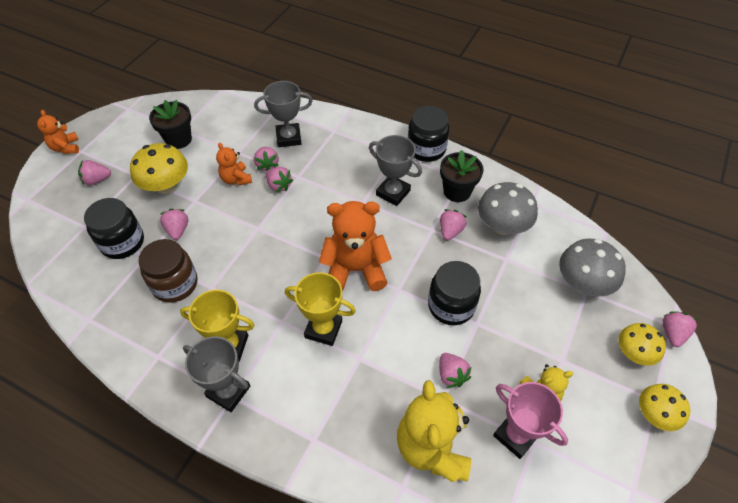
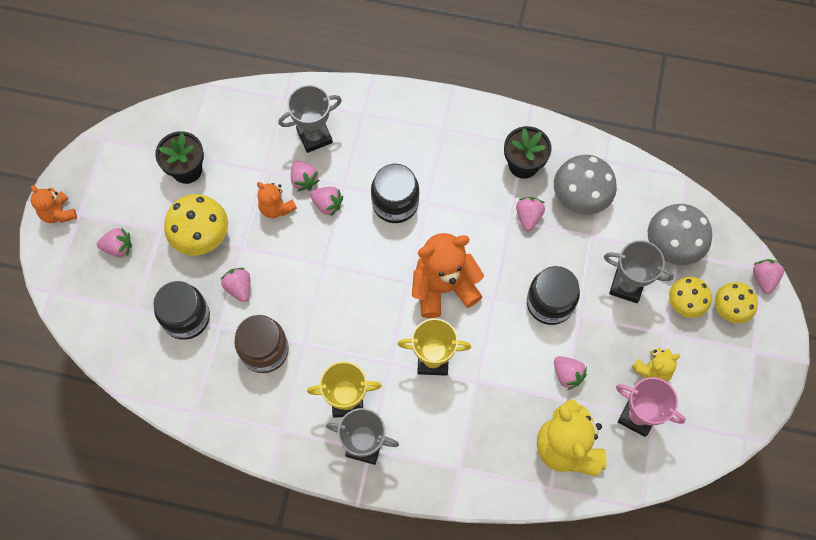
camera: 15 degrees left, 15 degrees up
pink strawberry [78,160,111,185] -> pink strawberry turned 150 degrees counterclockwise [97,227,132,257]
grey trophy [369,135,422,206] -> grey trophy moved to [604,240,674,303]
black jar [408,106,449,162] -> black jar moved to [371,164,419,223]
yellow mushroom [639,384,690,431] -> yellow mushroom moved to [669,277,712,318]

